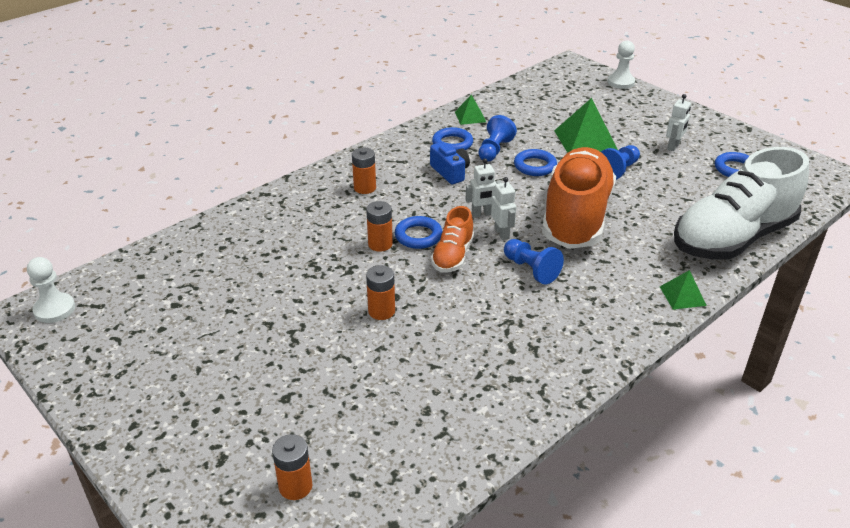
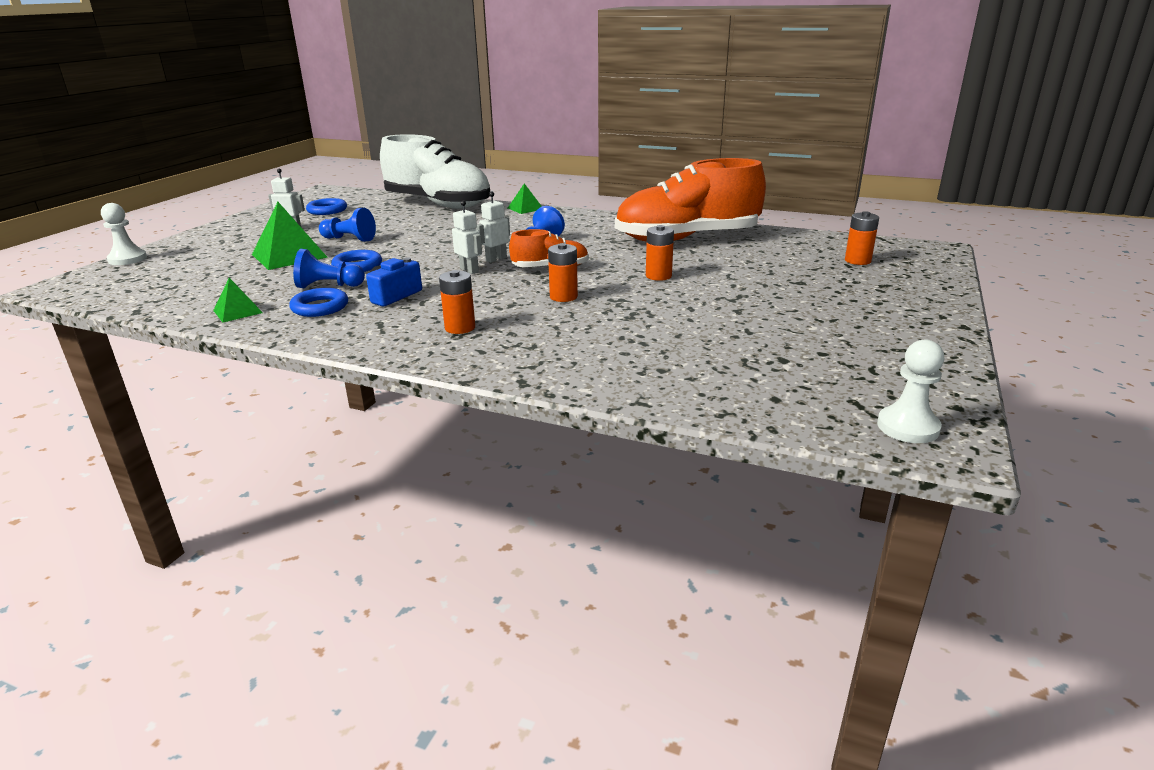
camera: 115 degrees left, 10 degrees down
blue ring [395,216,443,249] -> none
orange shoe [542,147,616,249] -> orange shoe moved to [615,158,766,242]

